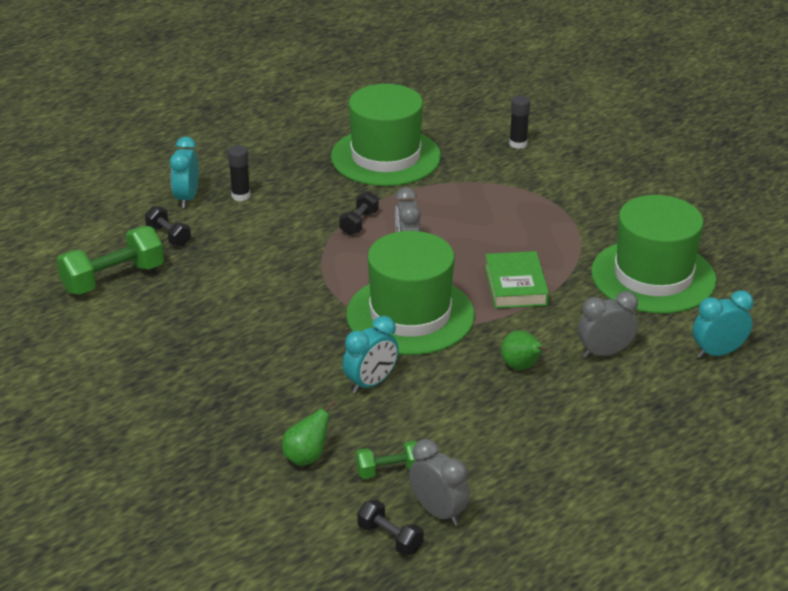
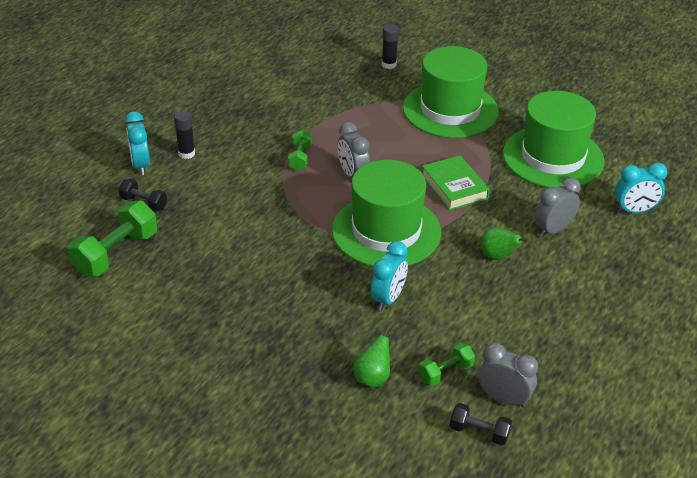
camera: 20 degrees left, 5 degrees up
green hat [331,84,441,186] -> green hat moved to [403,46,499,138]
black dumbbell [339,191,379,235] -> green dumbbell [288,130,311,171]
turquoise clock [693,290,753,358] -> turquoise clock turned 150 degrees counterclockwise [615,162,667,213]

